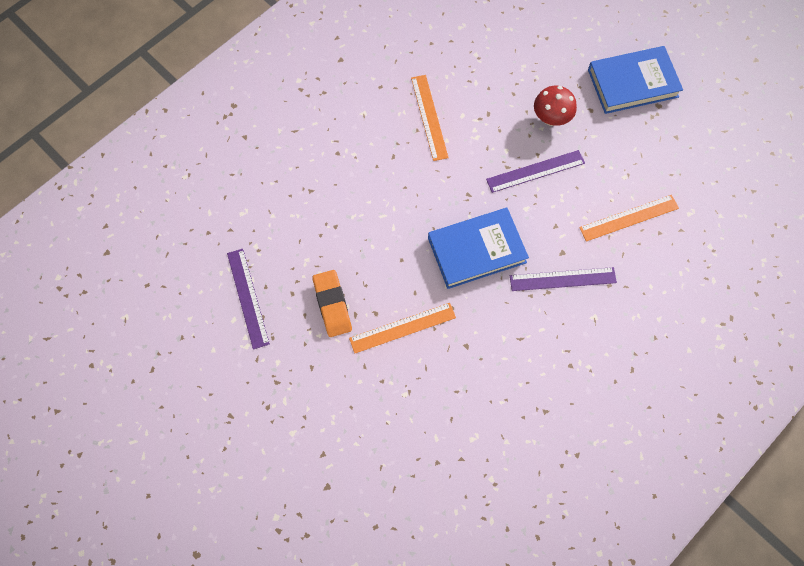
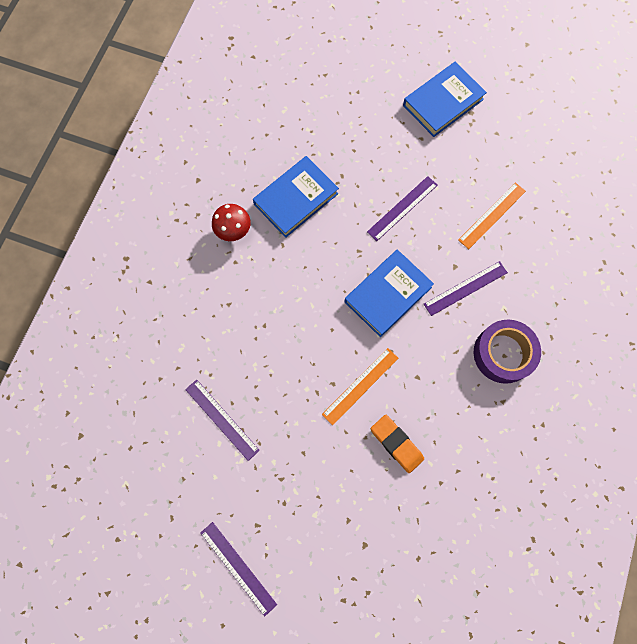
camera: 25 degrees left, 5 degrees up
orange eraser [312,270,352,337] -> orange eraser moved to [371,415,424,473]
orange ruler [411,75,449,161] -> blue book [253,156,339,238]
red mushroom [534,86,577,126] -> red mushroom moved to [212,204,251,241]
none -> purple ruler [200,522,277,616]
none -> purple tape [474,320,541,384]

